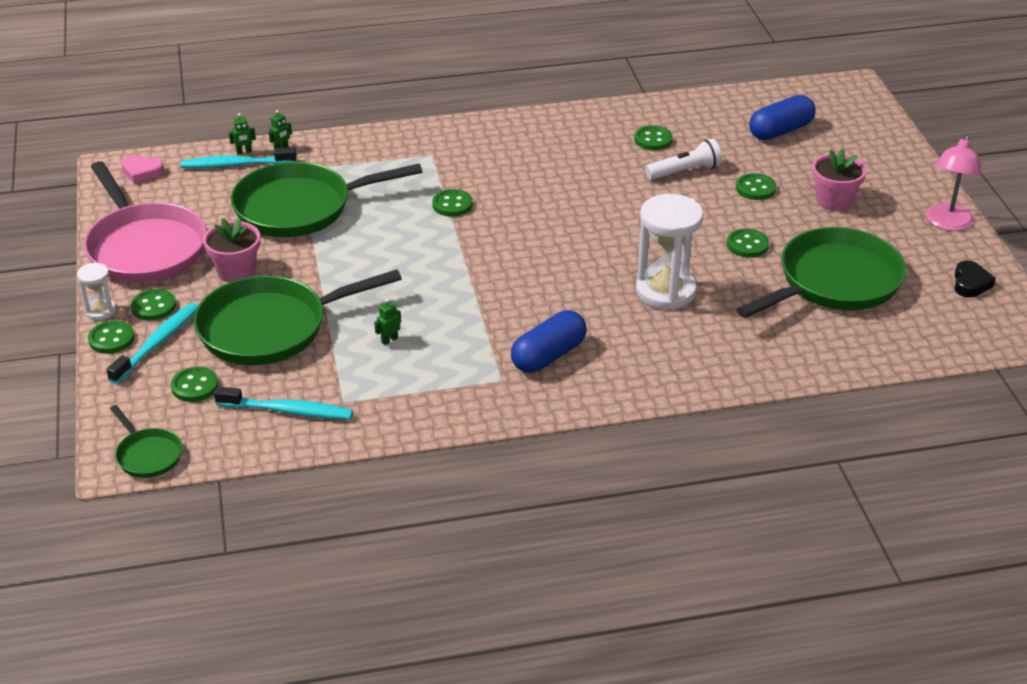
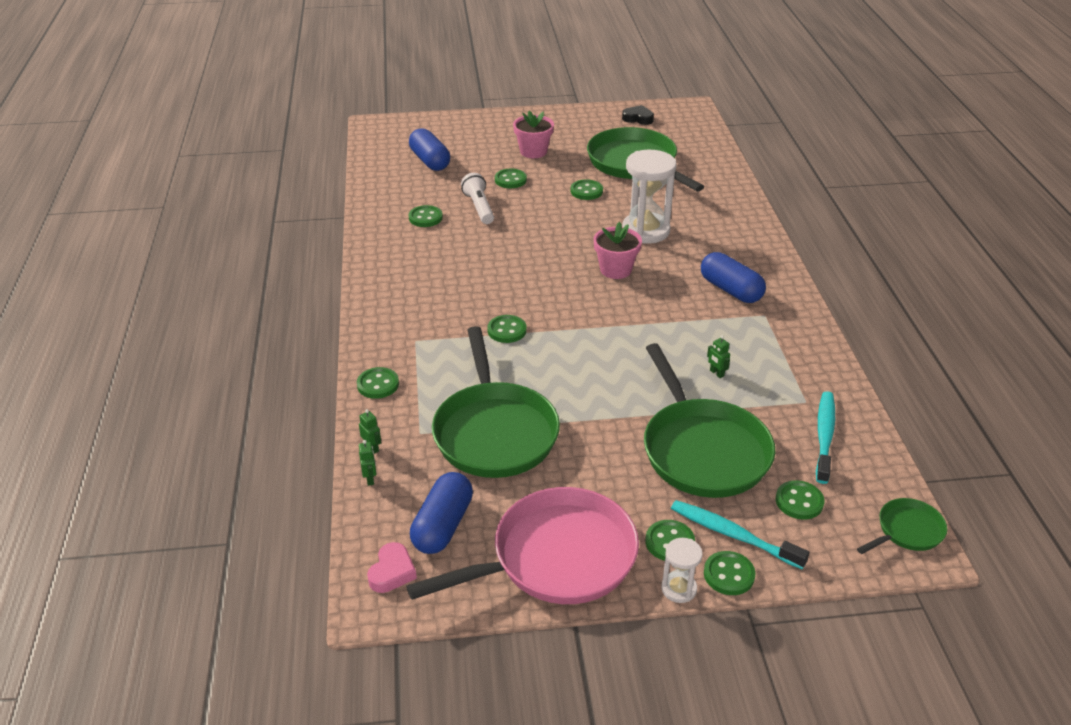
camera: 85 degrees left, 0 degrees up
turquoise toothbrush [181,147,296,168] -> none
pink flower pot [203,218,260,282] -> pink flower pot moved to [594,222,642,279]
pink lamp [926,134,982,231] -> none
none -> green button [357,367,399,399]
none -> blue capsule [410,472,473,554]

